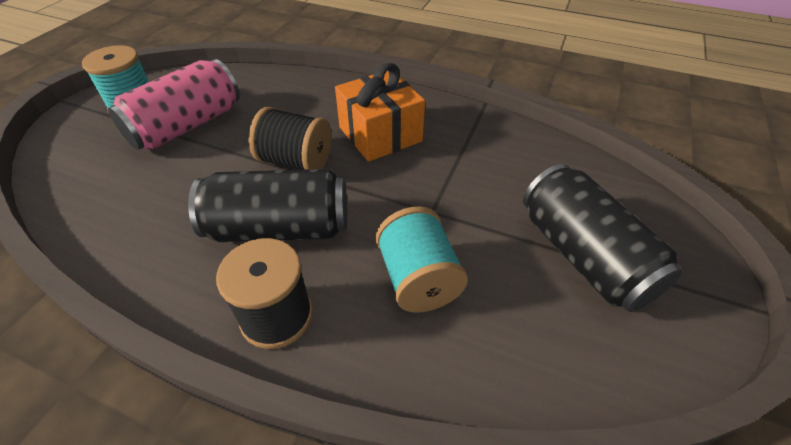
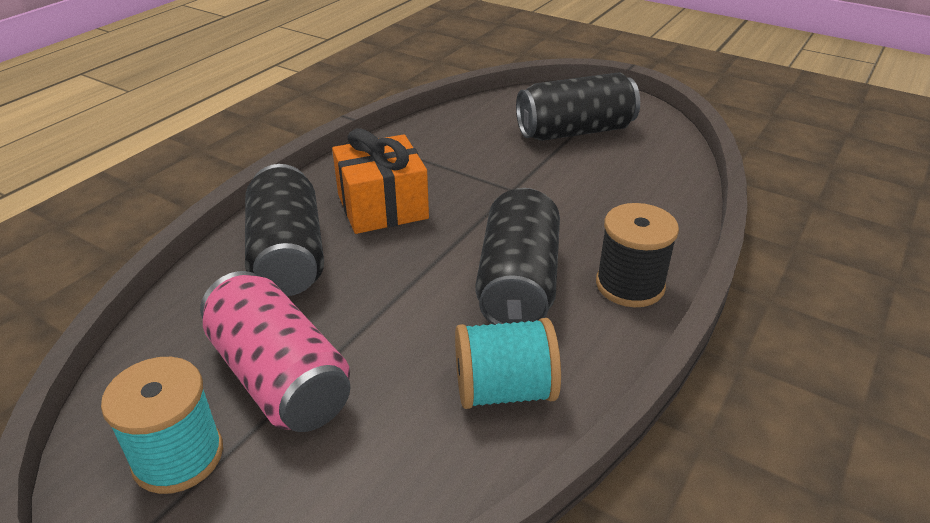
camera: 80 degrees left, 10 degrees down
black spool [249,107,331,170] -> none
turquoise spool [376,207,468,313] -> turquoise spool moved to [455,318,561,409]
none -> black can [245,164,324,296]

